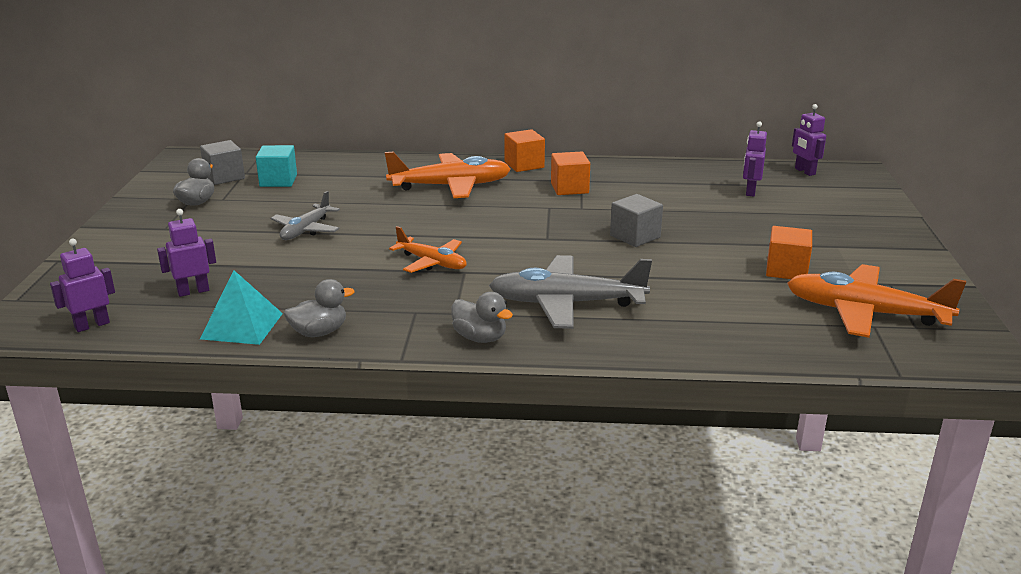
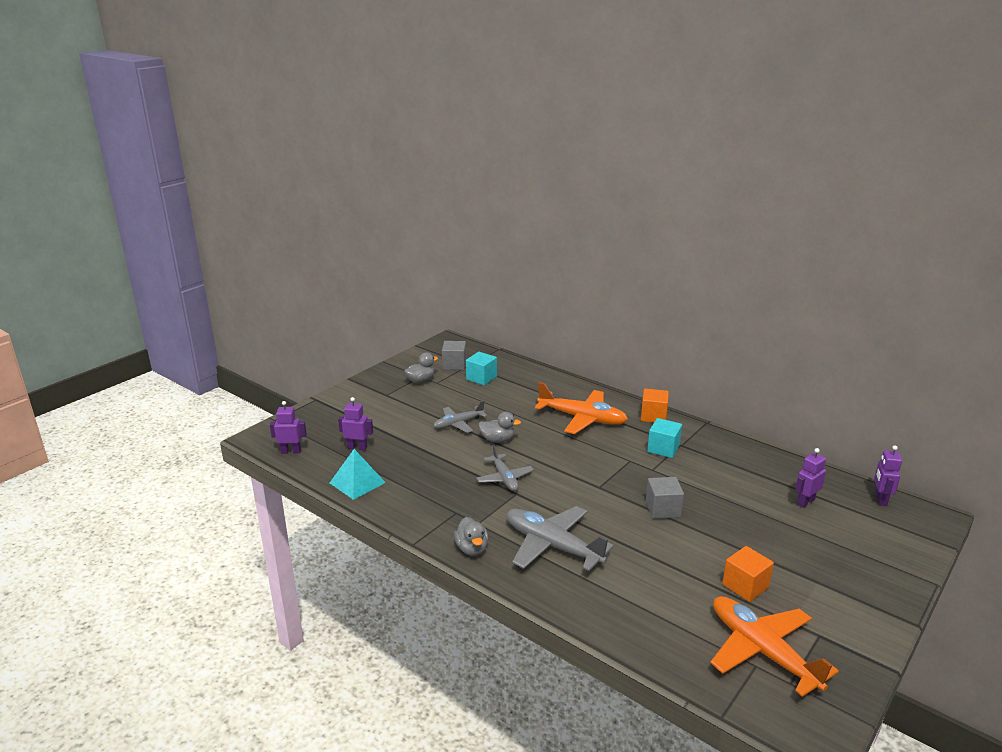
camera: 35 degrees right, 0 degrees up
grey duck [284,279,355,337] -> grey duck moved to [478,412,521,443]
orange plane [389,226,467,273] -> grey plane [476,445,534,491]
orange cube [551,152,590,195] -> turquoise cube [647,418,682,458]

